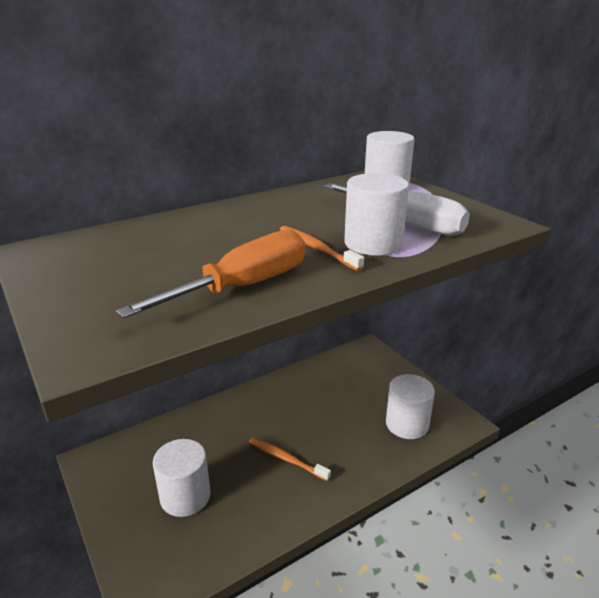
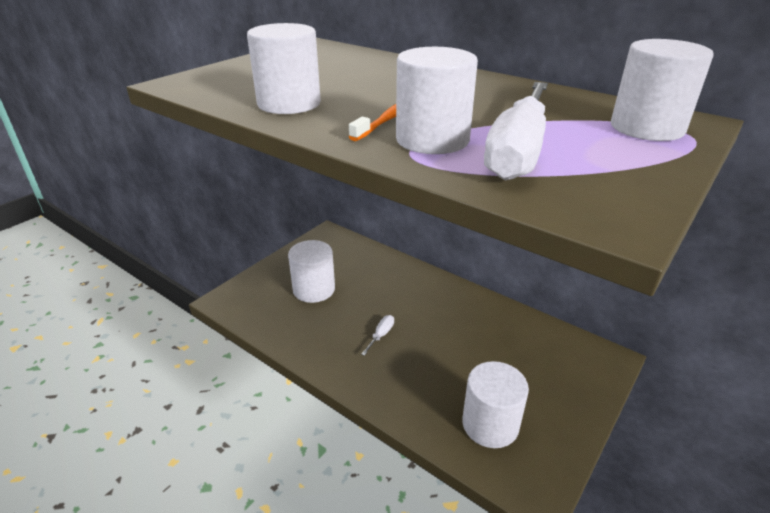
camera: 70 degrees right, 5 degrees up
orange screwdriver [116,230,305,319] -> white cylinder [247,23,321,114]
orange toothbrush [249,438,331,481] -> white screwdriver [361,315,394,356]

